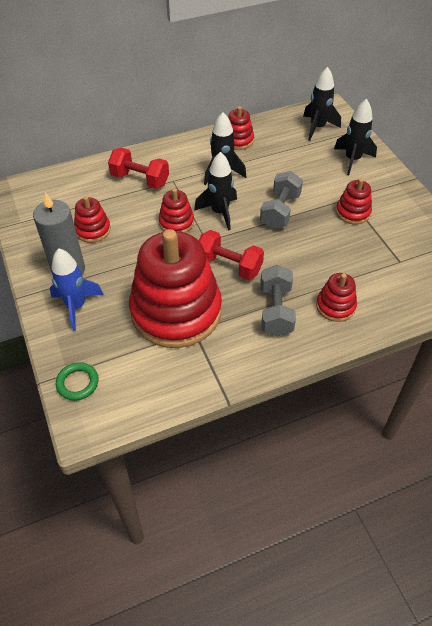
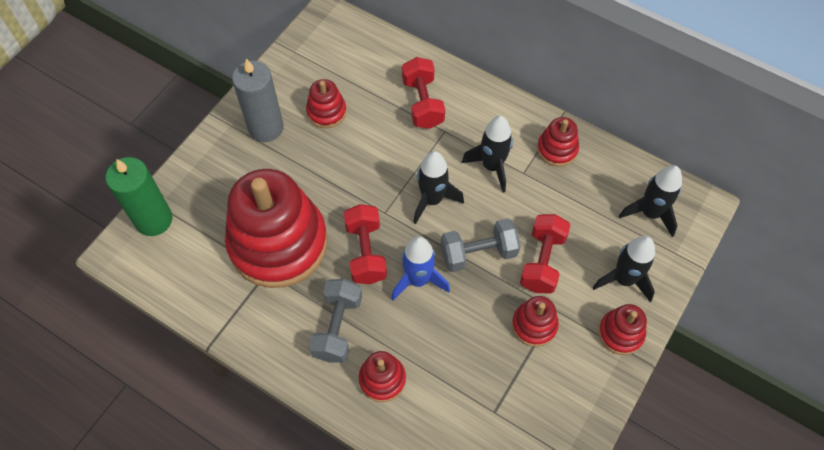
camera: 55 degrees right, 10 degrees up
blue rocket [50,249,104,331] -> blue rocket moved to [391,236,450,301]
green ring [56,362,99,401] -> green candle [106,157,173,236]
red stacking toy [159,188,194,233] -> red stacking toy moved to [598,304,647,355]
grey dumbbell [260,265,296,337] -> grey dumbbell turned 45 degrees counterclockwise [309,279,362,363]
none -> red dumbbell [520,214,571,294]

